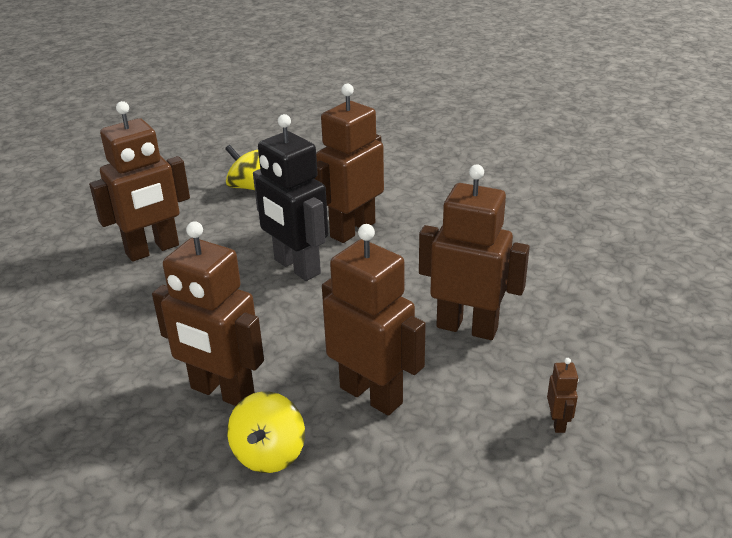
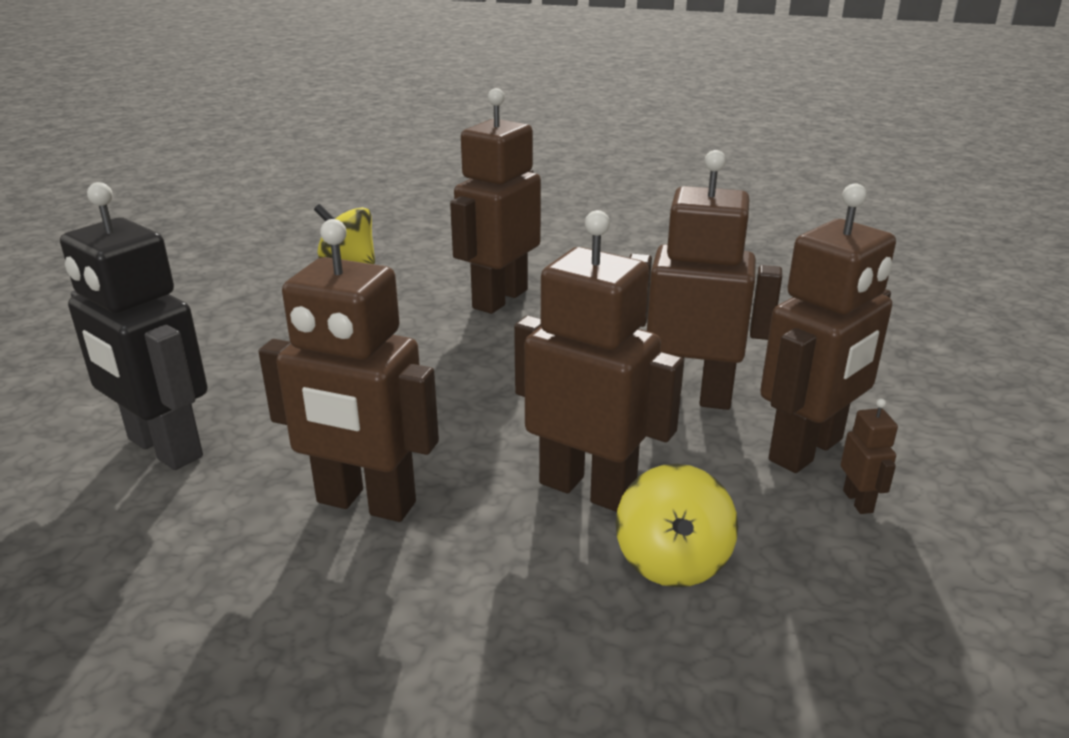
camera: 10 degrees left, 5 degrees down
brown robot [89,101,190,262] -> brown robot moved to [760,183,896,473]
yellow spinning top [227,392,305,473] -> yellow spinning top moved to [616,464,738,587]
black robot [253,114,328,281] -> black robot moved to [60,182,208,470]

